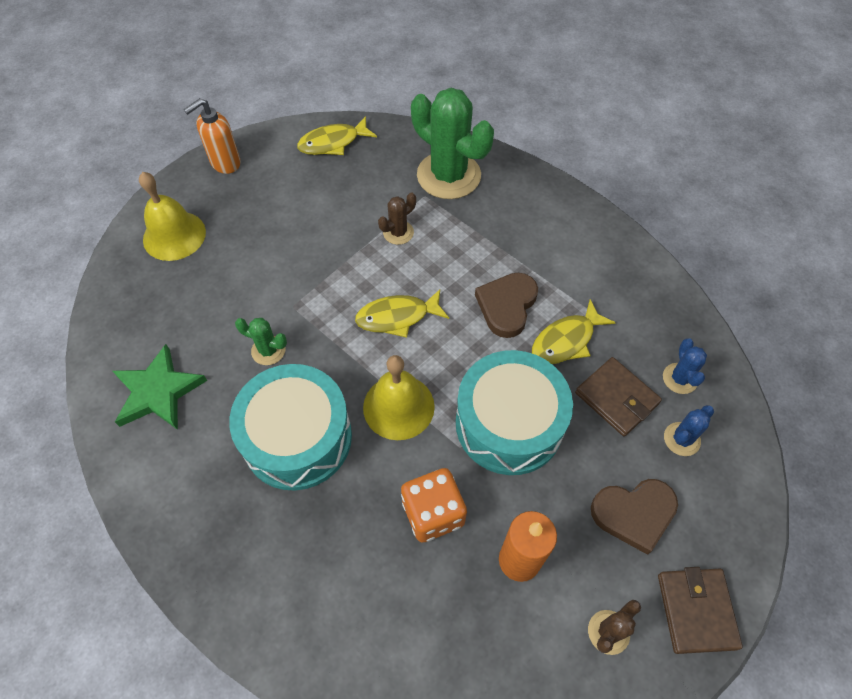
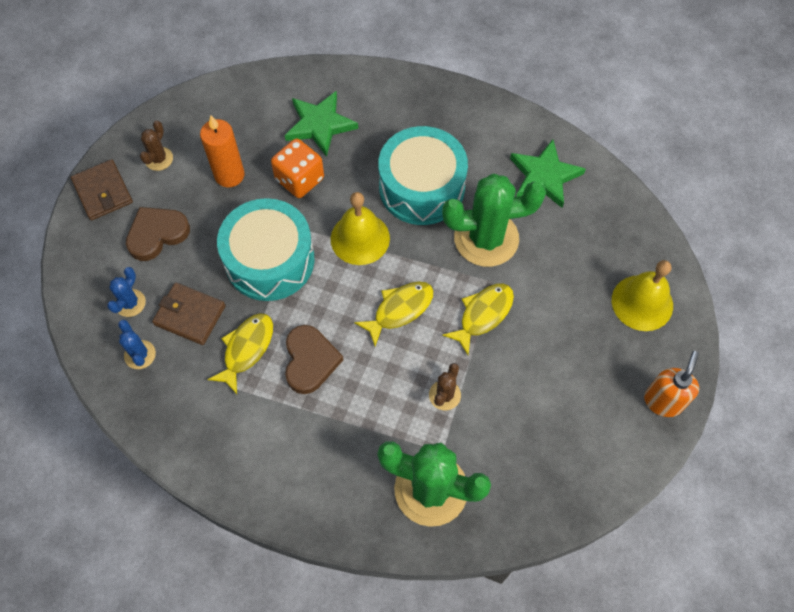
camera: 155 degrees right, 5 degrees up
green cactus [235,318,287,365] -> green cactus [442,174,546,267], size x2.19
yellow fish [297,116,377,155] -> yellow fish moved to [442,284,514,355]
none -> green star [285,91,358,157]

